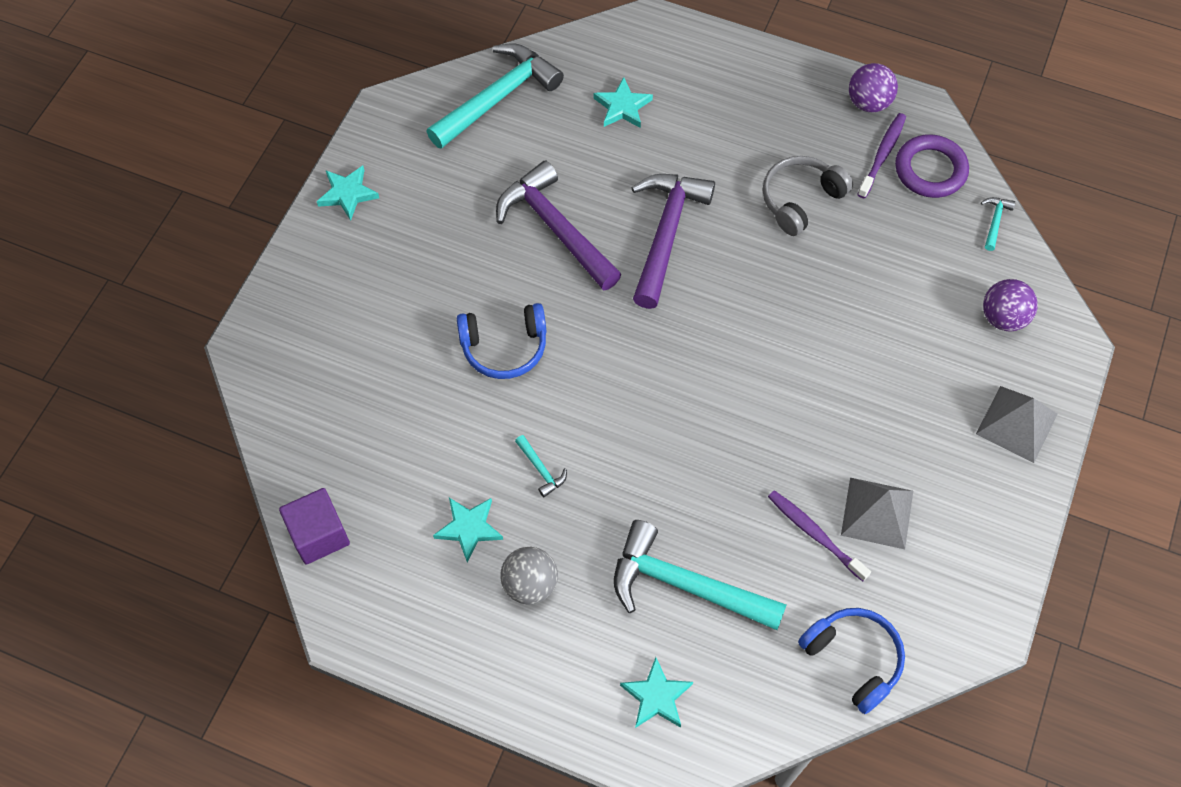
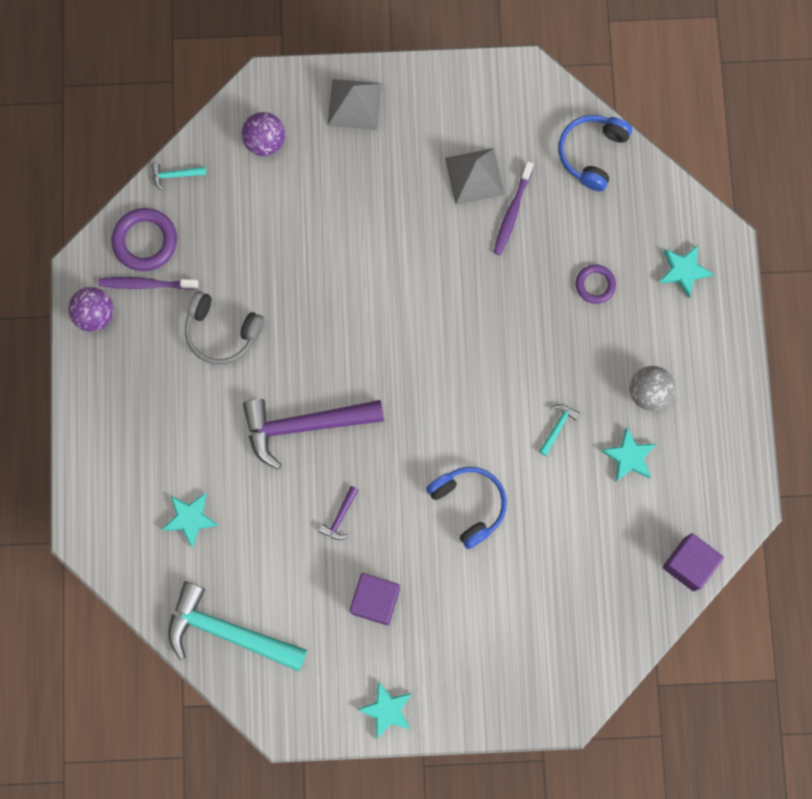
camera: 115 degrees left, 15 degrees up
purple hammer [496,160,622,291] -> purple hammer [319,486,358,540], size x0.41
turquoise hammer [614,520,786,630] -> purple ring [576,265,616,304]
none -> purple cube [350,573,400,625]

